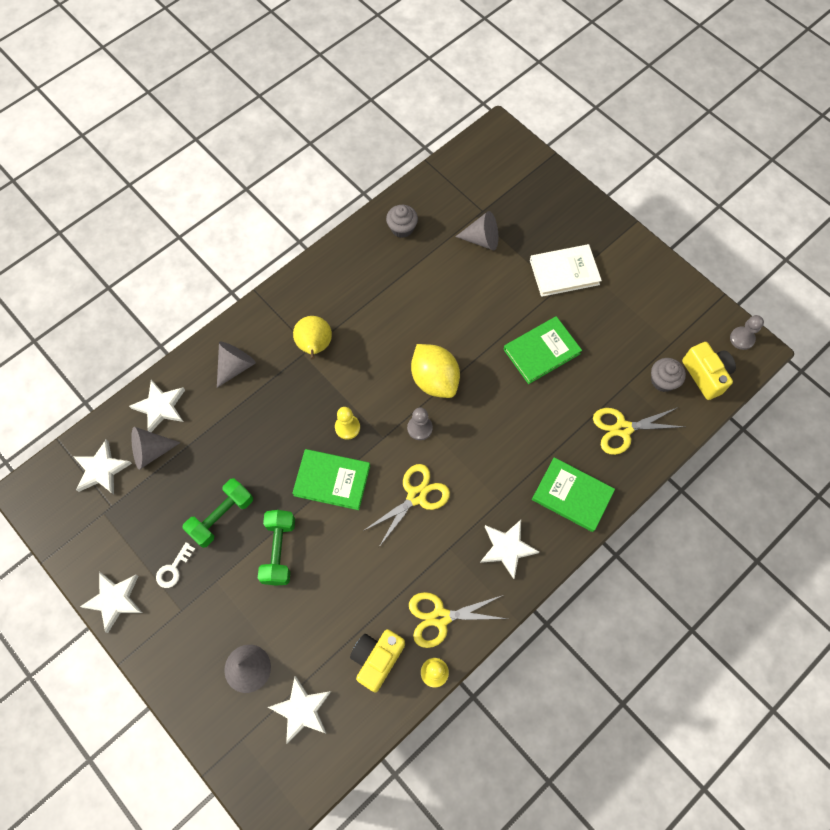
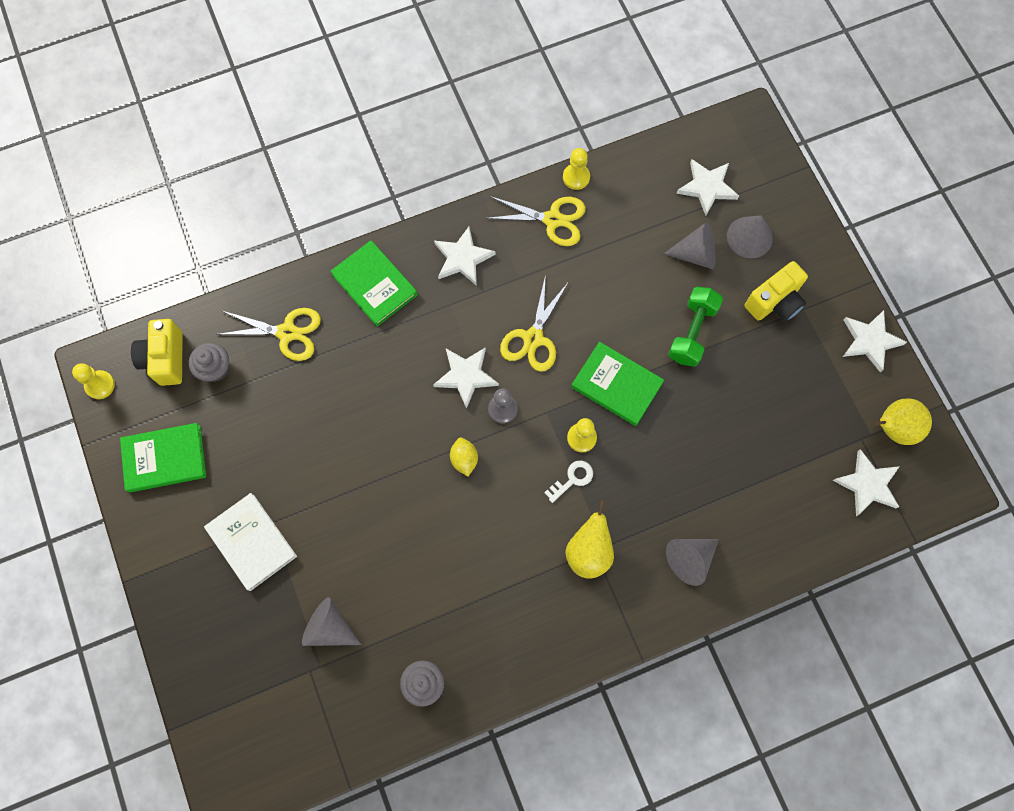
camera: 160 degrees left, 5 degrees up
white star [129,380,185,432] -> white star moved to [433,347,499,409]
grey cone [131,427,181,470] -> grey cone moved to [663,222,716,269]
white key [156,542,195,588] -> white key moved to [544,461,593,503]
green dumbbell [182,478,253,548] -> none
yellow camera [350,629,405,692] -> yellow camera moved to [744,261,808,322]
yellow scissors [363,464,450,547] -> yellow scissors turned 45 degrees counterclockwise [500,274,568,372]
yellow lemon [411,344,460,398] -> yellow lemon [450,438,478,476], size x0.51
green book [504,316,582,384] -> green book moved to [120,423,206,493]
white book [530,244,602,297] -> white book turned 45 degrees clockwise [204,493,297,591]
grey pawn [730,315,764,350] -> yellow pawn [72,363,115,399]
none -> yellow pear [873,398,932,445]

